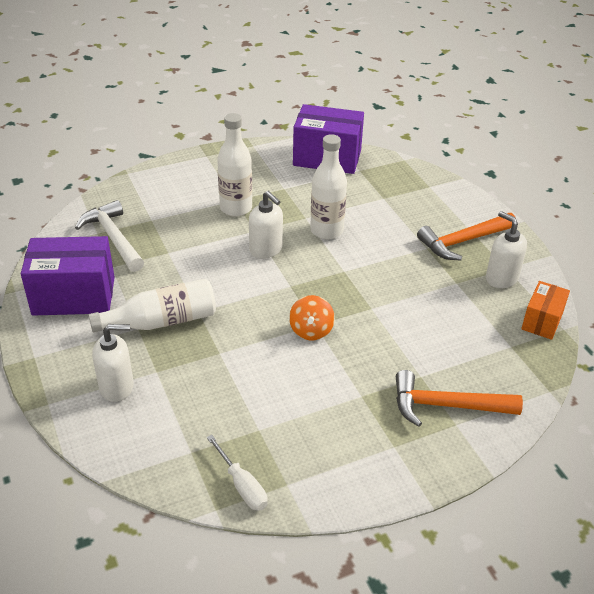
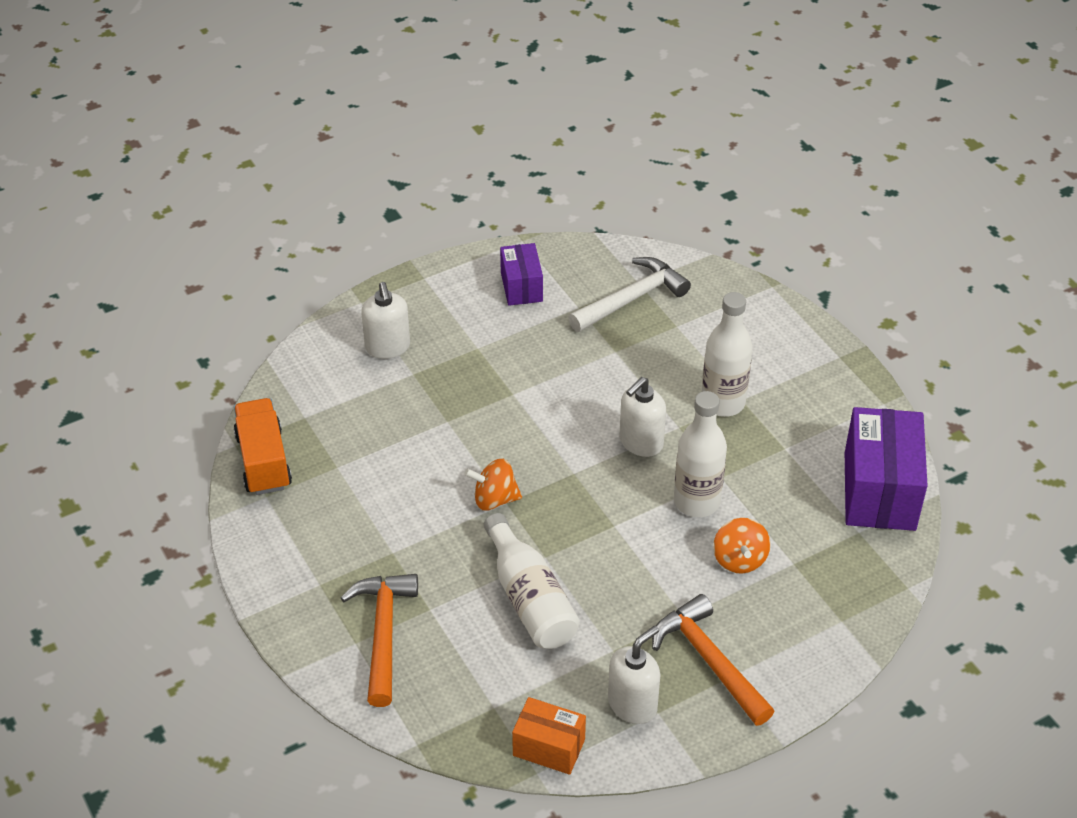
camera: 85 degrees right, 5 degrees up
purple box [21,236,115,316] -> purple box [500,243,543,306], size x0.57
white bottle [89,279,216,332] -> white bottle moved to [484,513,580,649]
white screwdriver [207,435,268,511] -> orange truck [234,398,292,495]
none -> orange spinning top [713,518,770,574]

